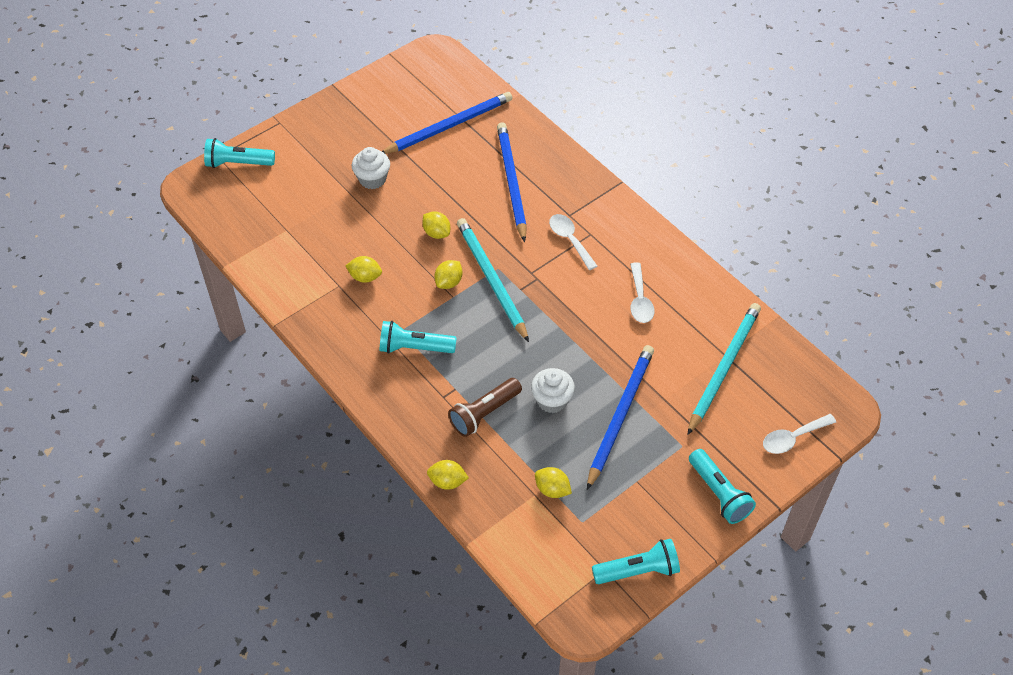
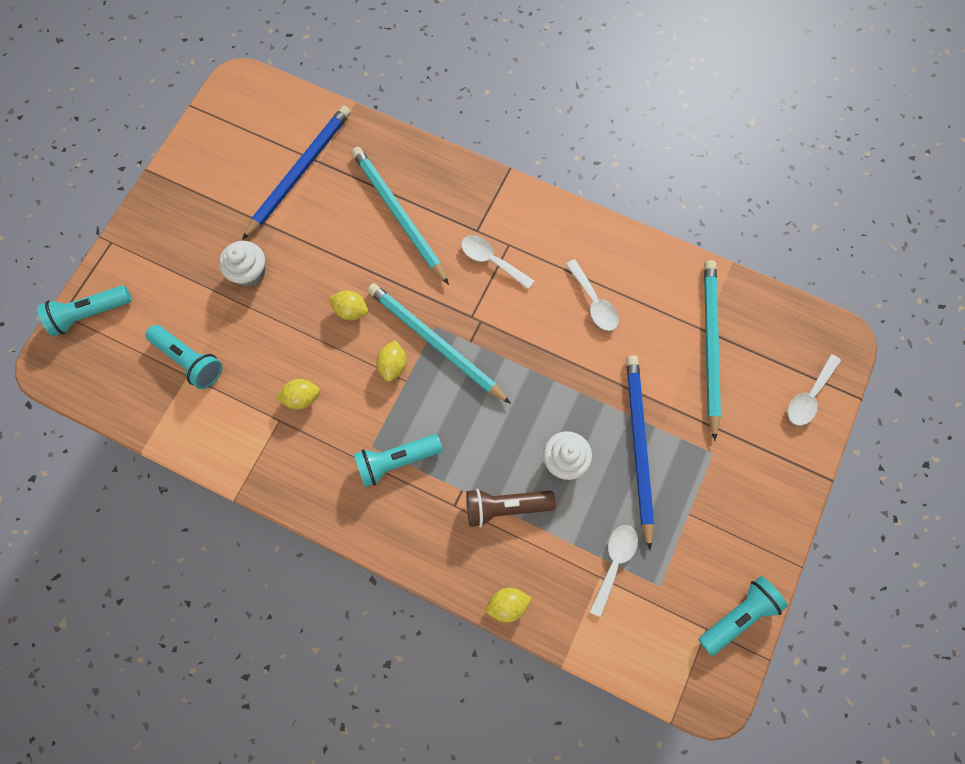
camera: 25 degrees left, 20 degrees up
brown flashlight [448,378,522,437] -> brown flashlight turned 60 degrees clockwise [466,489,556,527]
blue pencil [497,122,527,242] -> turquoise pencil [352,147,449,285]
yellow lemon [535,467,572,498] -> white spoon [589,525,638,617]
turquoise flashlight [689,449,756,524] -> turquoise flashlight moved to [145,325,222,389]

